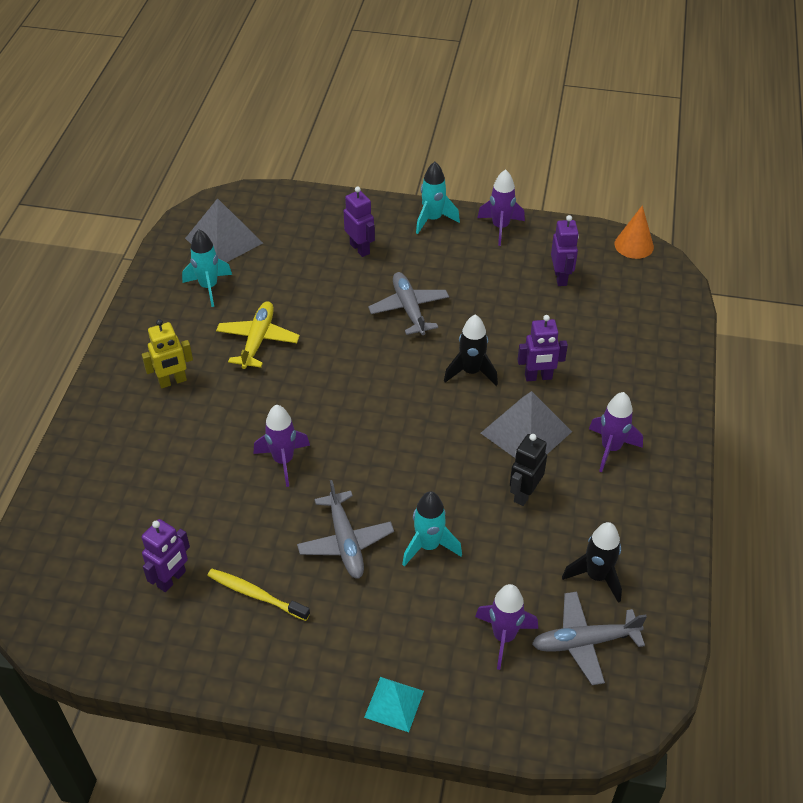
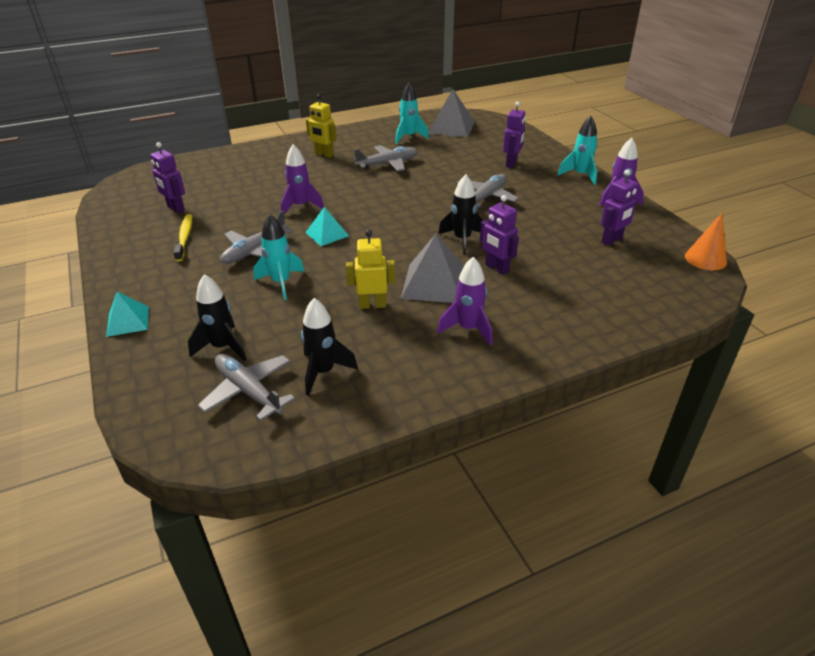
camera: 55 degrees right, 10 degrees down
purple robot [142,519,190,592] -> purple robot turned 45 degrees clockwise [150,142,185,213]
yellow plane [216,302,300,369] -> grey plane [353,145,418,171]
purple rocket [475,584,538,670] -> black rocket [188,274,247,361]
black robot [510,434,547,506] -> yellow robot [346,230,395,309]
none -> turquoise pyramid [305,207,349,246]

